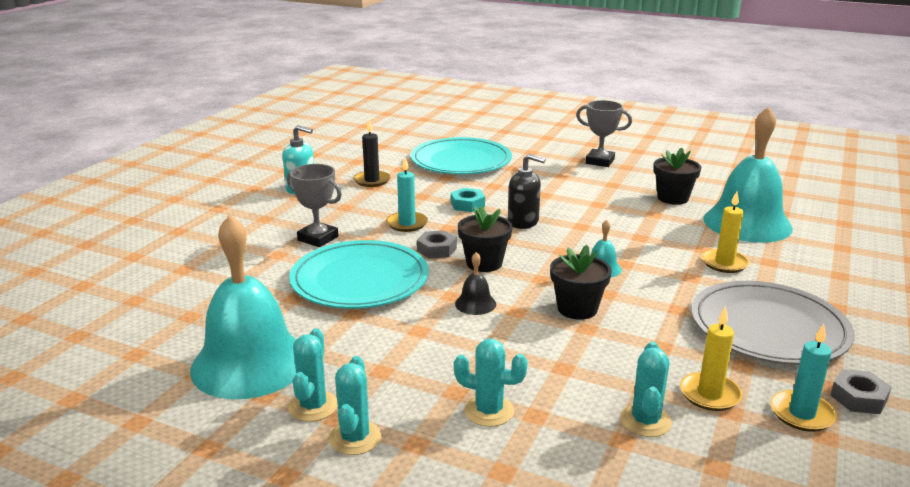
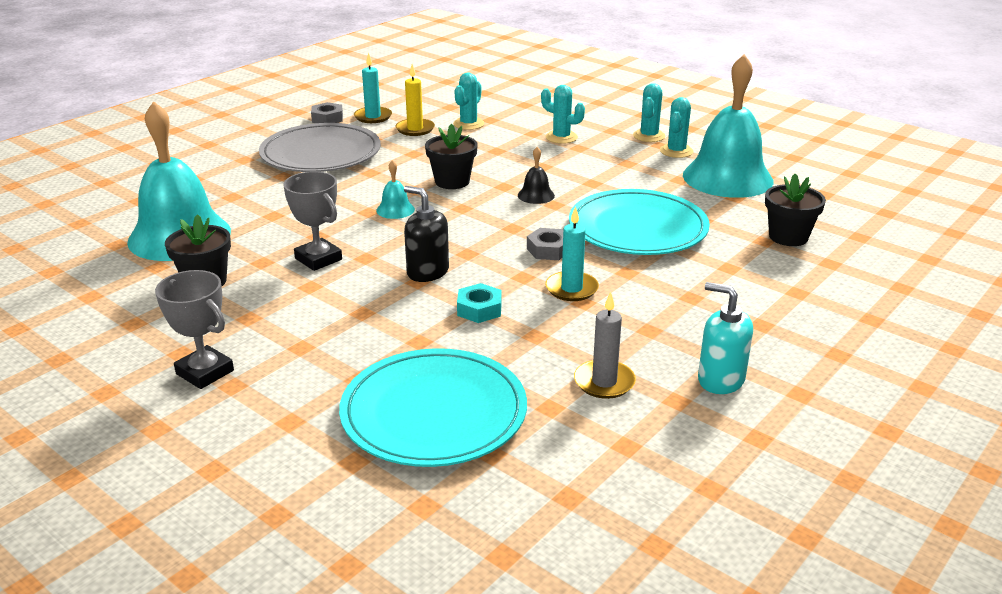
camera: 165 degrees left, 5 degrees up
grey trophy [287,164,342,247] -> grey trophy moved to [283,171,342,271]
black candle [353,120,390,187] -> grey candle [574,292,636,399]
black flower pot [458,206,513,272] -> black flower pot moved to [765,174,826,246]
yellow candle [702,191,749,273] -> none

